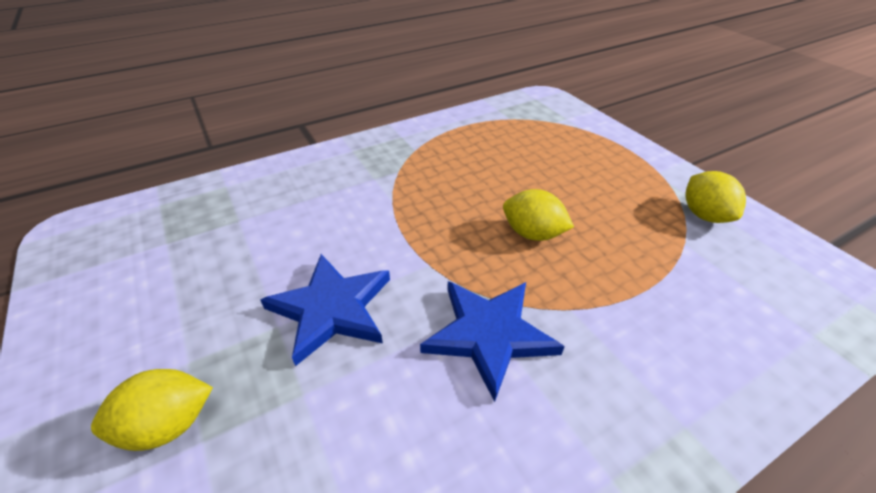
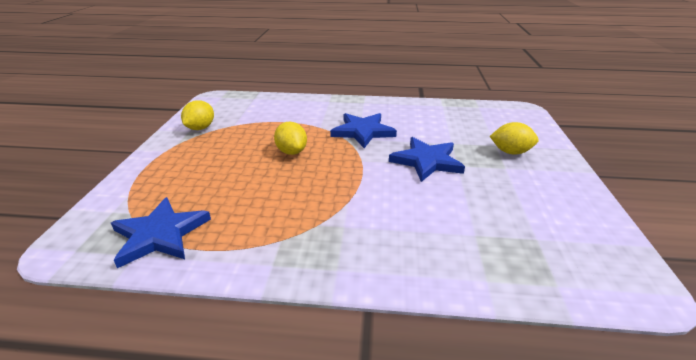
camera: 145 degrees left, 10 degrees down
none -> blue star [111,197,211,268]

